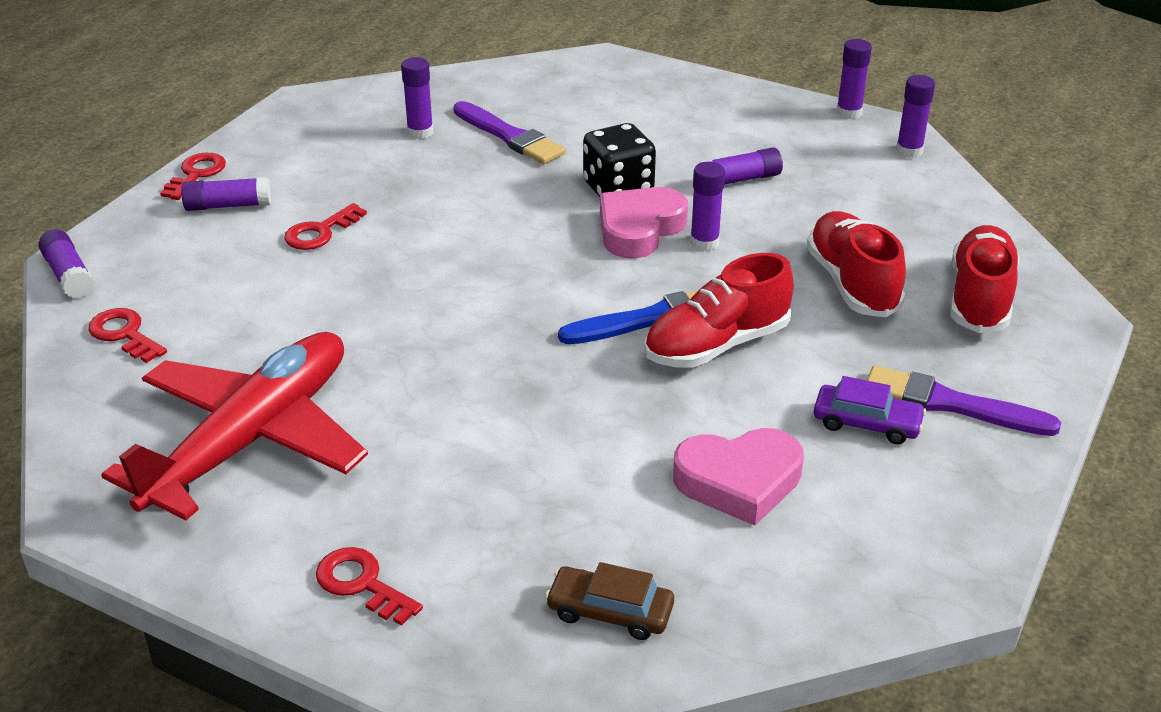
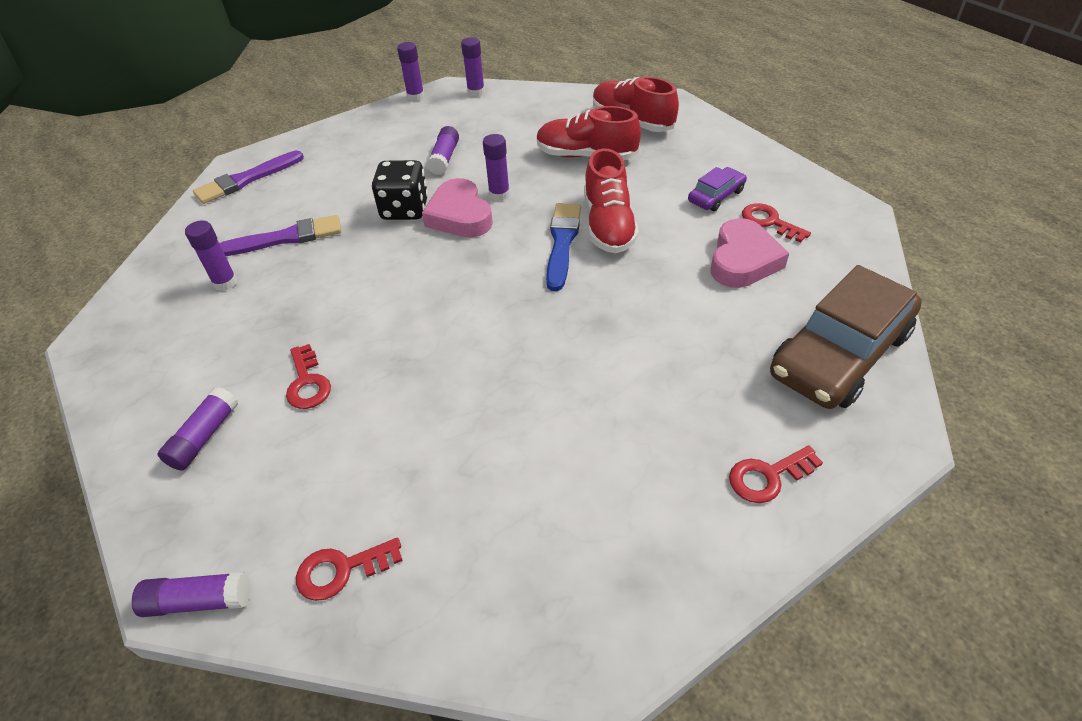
camera: 60 degrees left, 10 degrees up
red plane [101,332,368,520] -> none
red key [160,153,226,200] -> red key moved to [742,203,811,243]
brown car [545,562,674,640] -> brown car [770,265,922,409], size x2.13
purple brush [867,365,1061,436] -> purple brush moved to [193,150,304,204]

